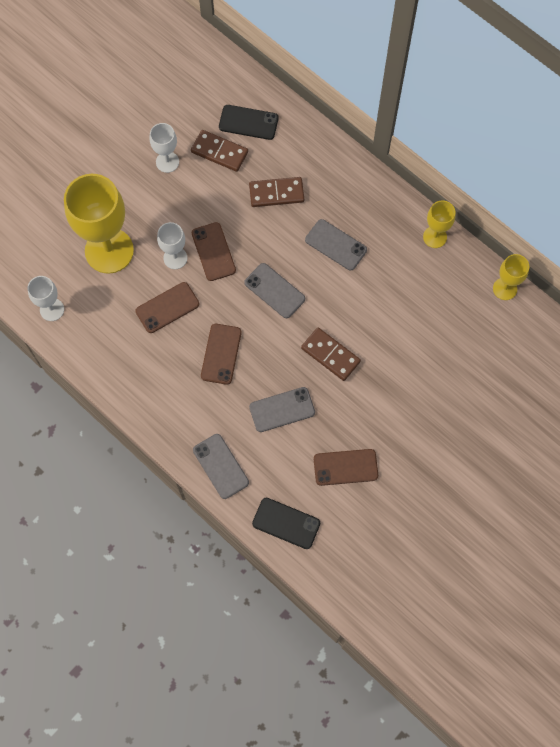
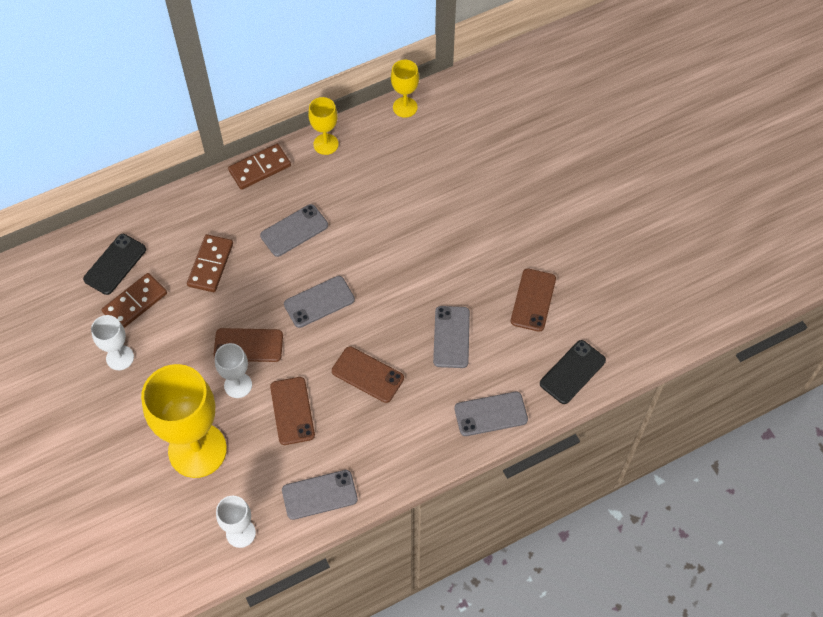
camera: 70 degrees left, 10 degrees down
brown domino [301,328,361,381] -> brown domino moved to [228,144,291,190]
none -> grey phone [282,470,358,520]

